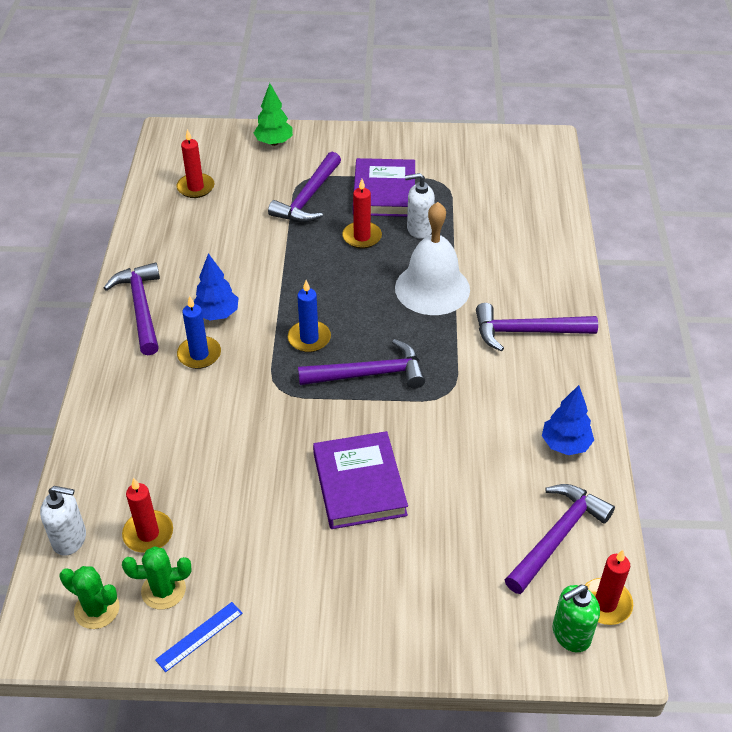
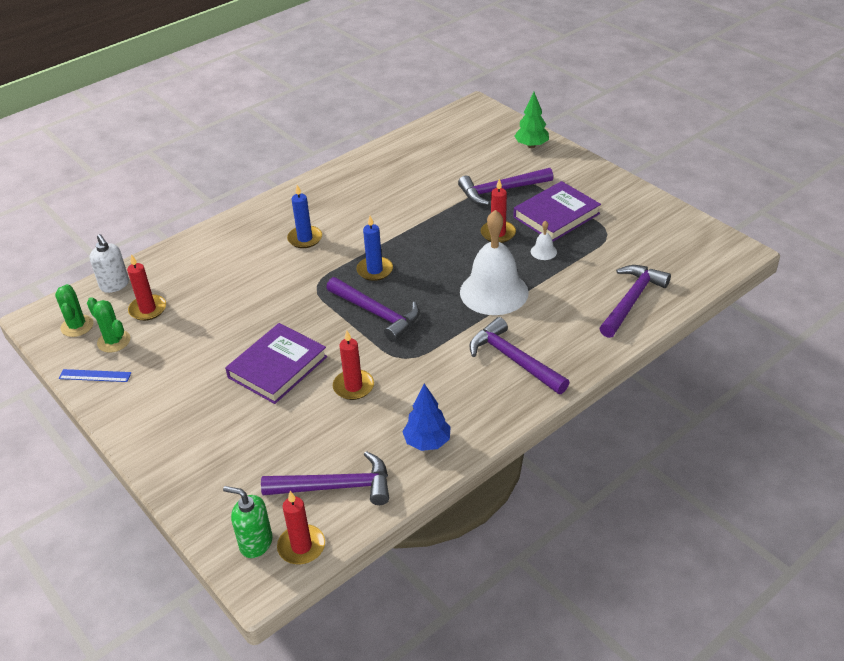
camera: 50 degrees right, 5 degrees down
purple hammer [104,262,160,355] -> purple hammer moved to [599,265,671,338]
red candle [177,129,214,198] -> red candle moved to [333,331,374,400]
blue tree [194,253,238,321] -> none
white soap dispenser [405,173,435,239] -> white bell [531,221,557,260]

